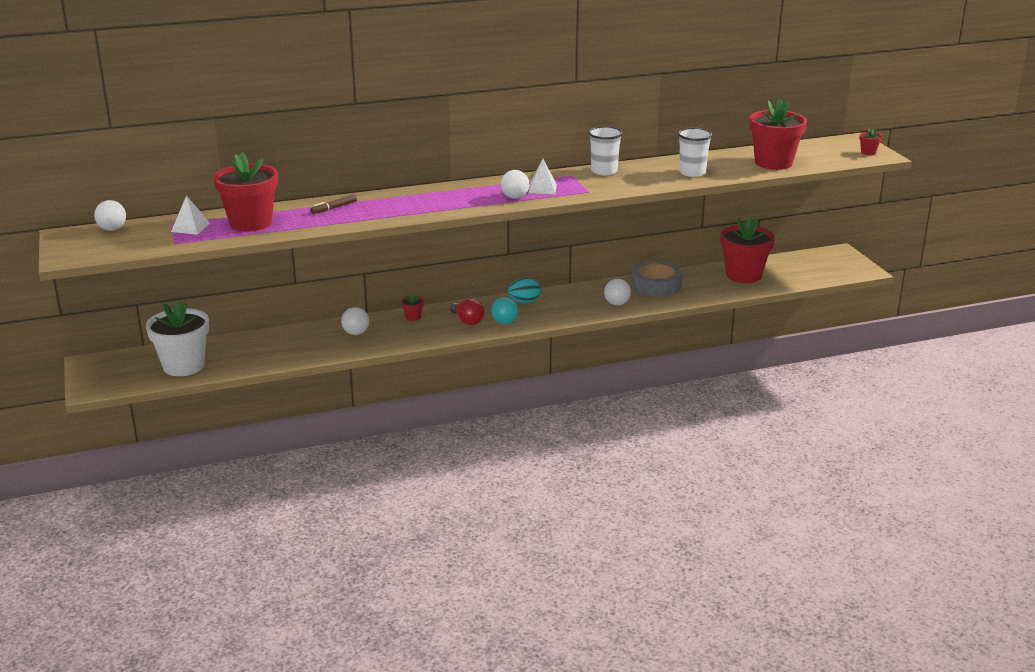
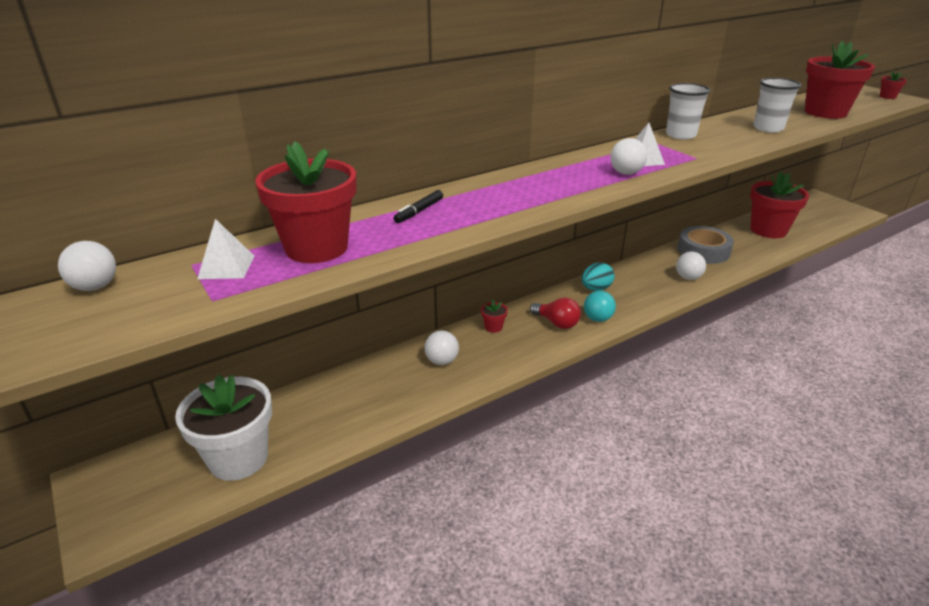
camera: 15 degrees left, 5 degrees up
brown marker [310,194,357,214] -> black marker [394,190,443,223]

